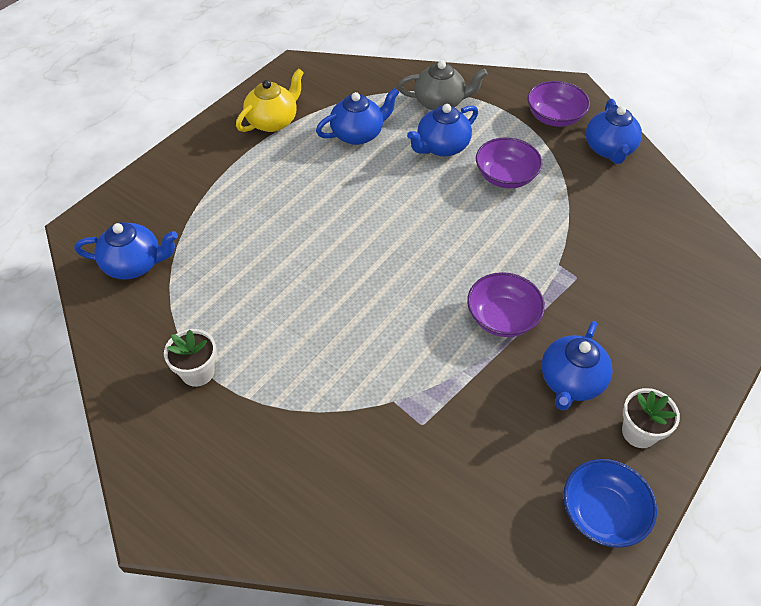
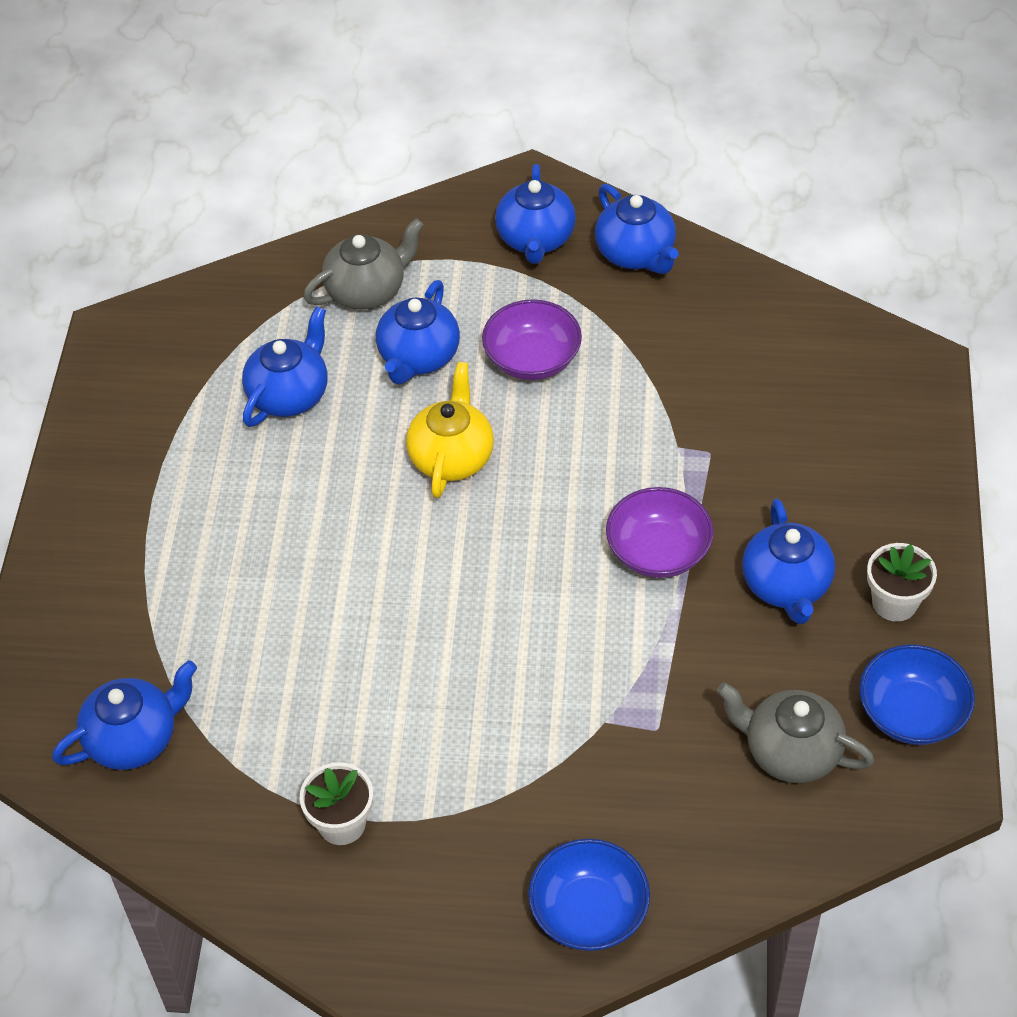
camera: 30 degrees left, 0 degrees up
yellow teapot [236,69,304,132] -> yellow teapot moved to [406,362,494,498]
purple bowl [528,81,590,127] -> blue teapot [495,164,576,264]
none -> blue bowl [528,839,650,951]
none -> grey teapot [717,682,874,783]

